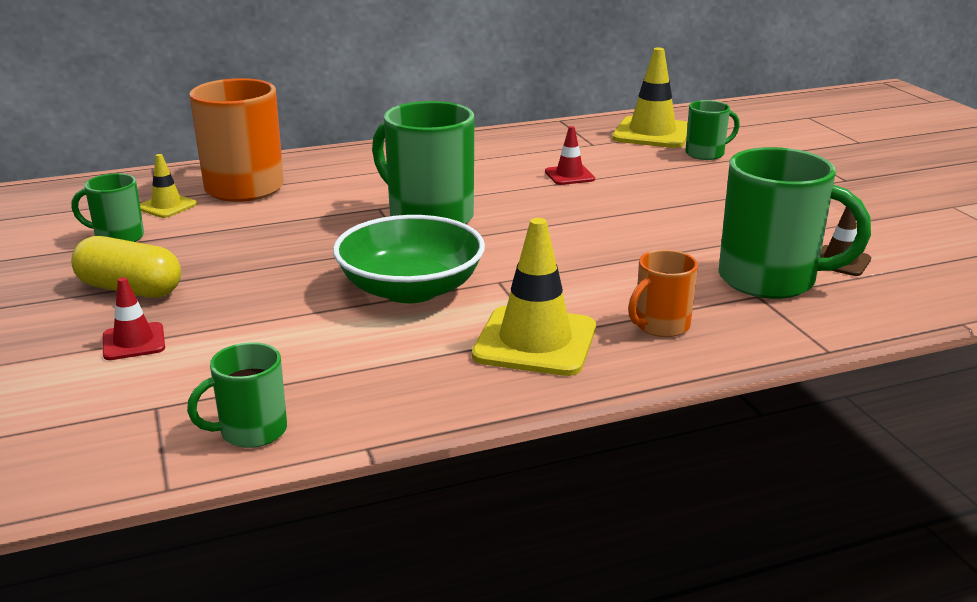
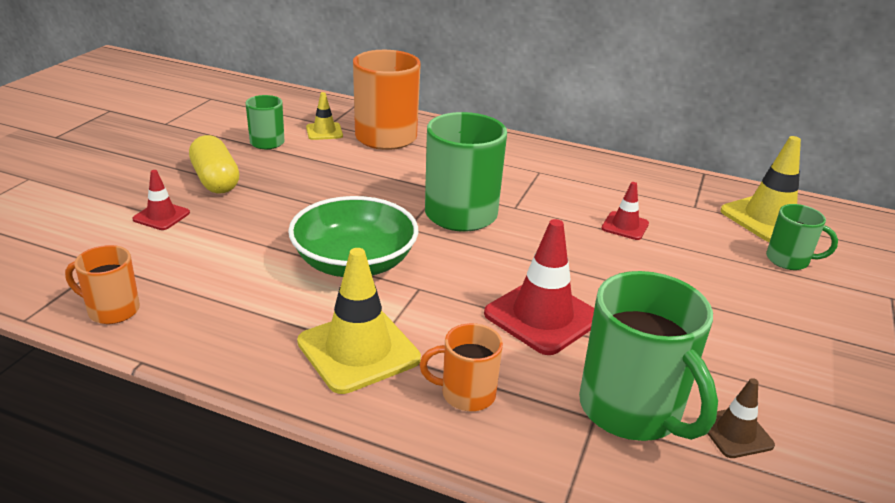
camera: 40 degrees right, 5 degrees up
green mug [187,342,287,448] -> orange mug [65,245,140,324]
none -> red traffic cone [484,219,594,355]

